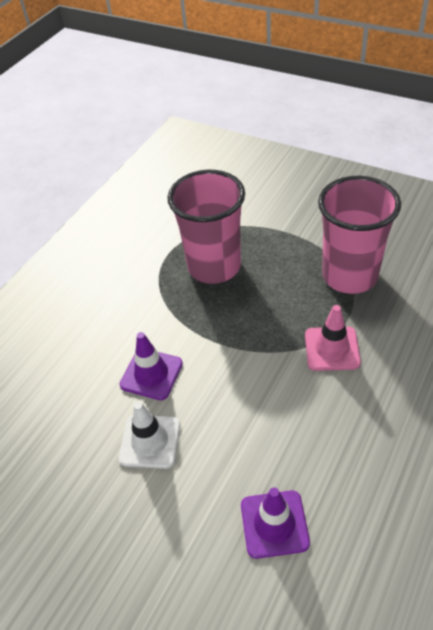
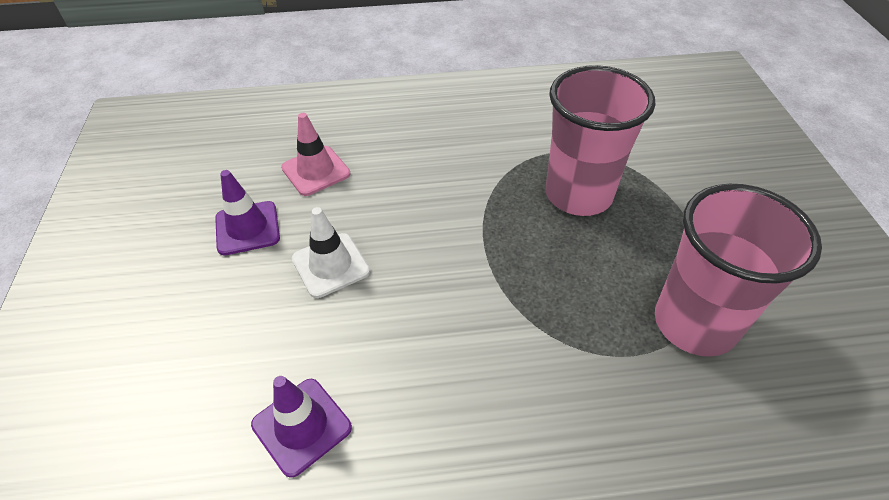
camera: 50 degrees right, 0 degrees up
purple traffic cone [120,332,183,400] -> purple traffic cone moved to [215,170,280,255]
pink traffic cone [305,305,361,371] -> pink traffic cone moved to [281,113,351,196]

